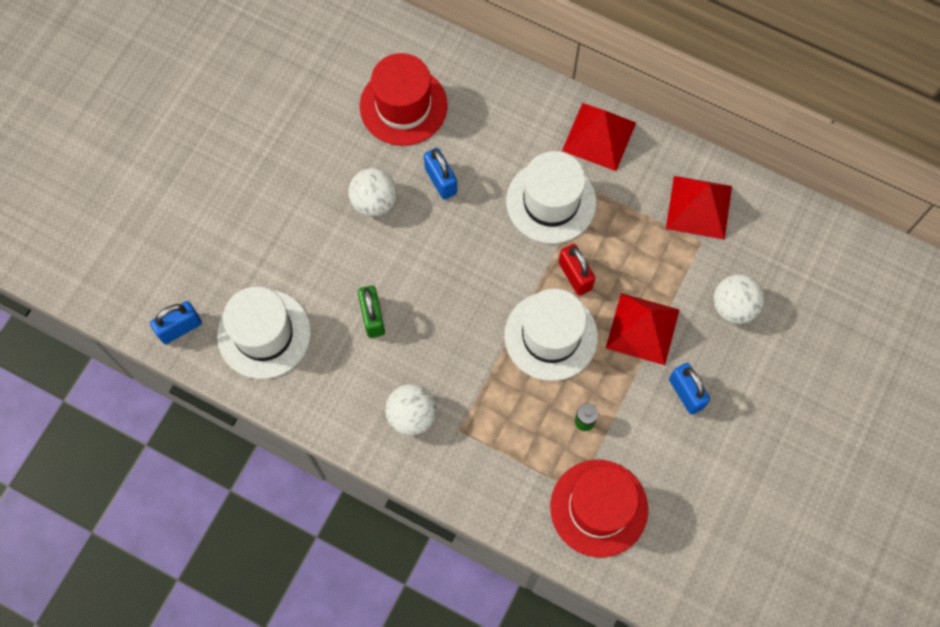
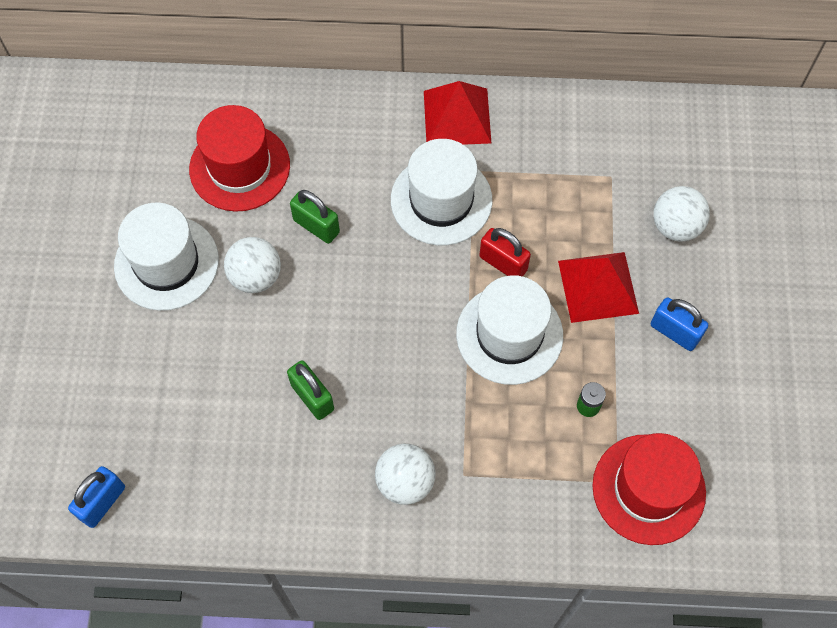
camera: 25 degrees left, 5 degrees down
white hat [217,287,311,379] -> white hat moved to [114,202,219,311]
blue padlock [424,148,457,200] -> green padlock [290,190,340,244]
red pyramid [666,176,732,240] -> none

